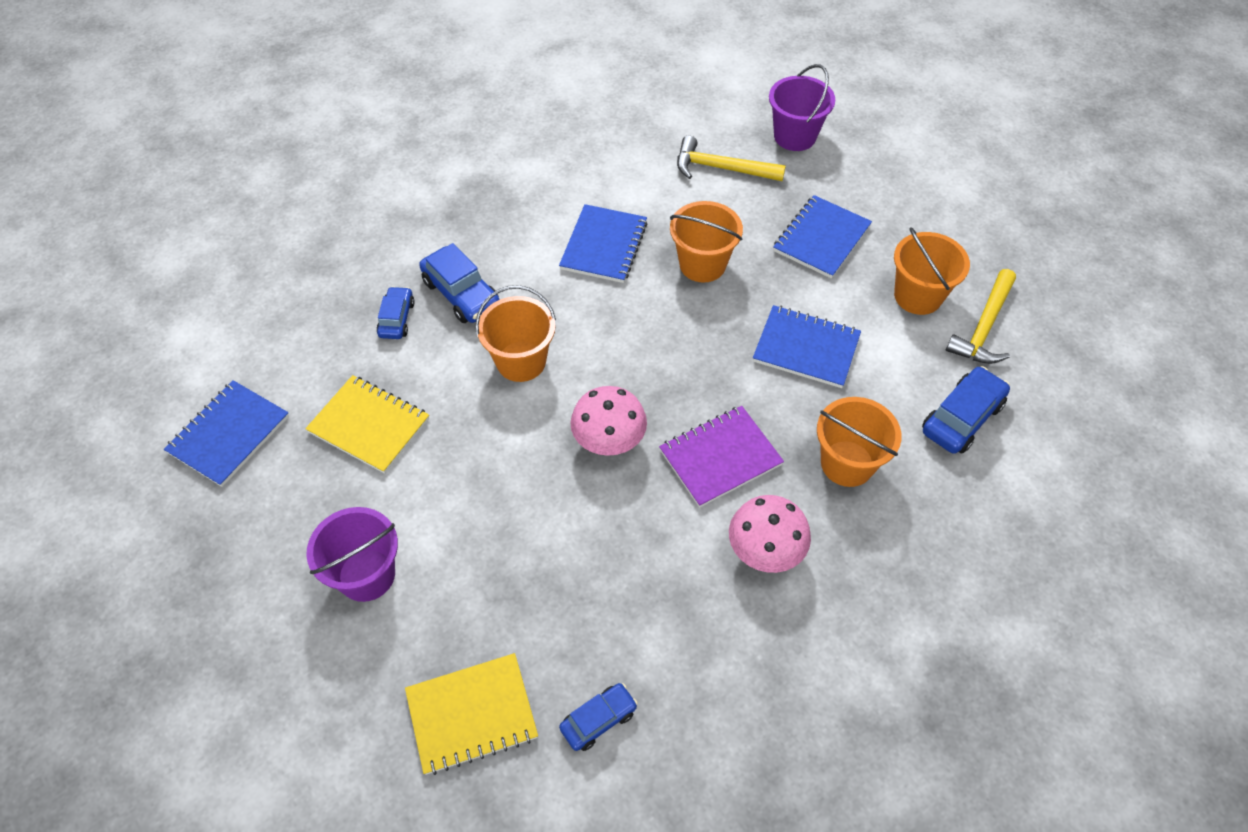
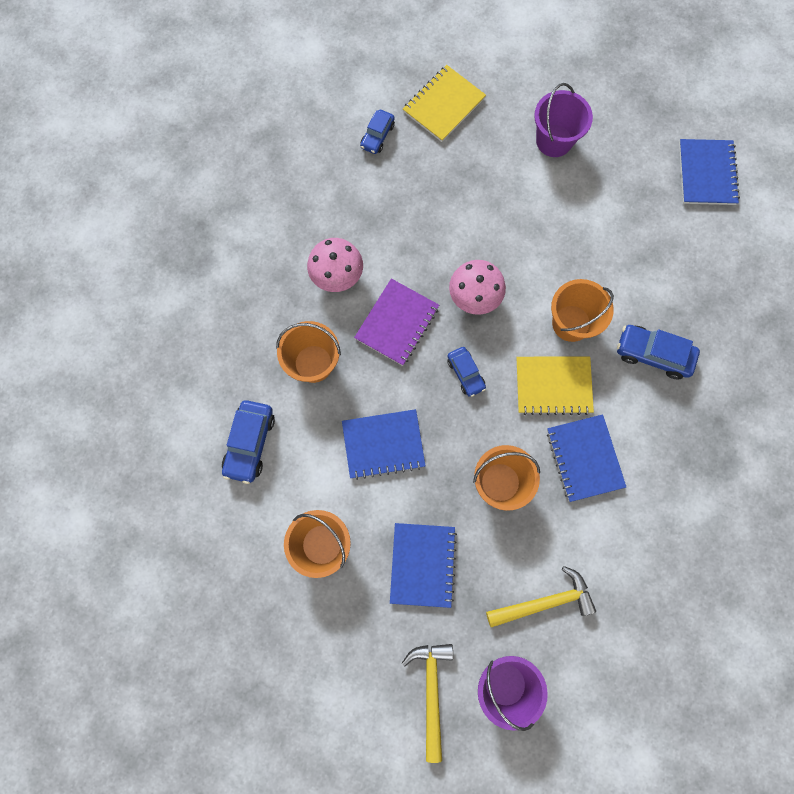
camera: 150 degrees right, 20 degrees up
yellow notebook [305,375,429,474] -> yellow notebook moved to [516,357,594,415]
blue car [376,286,415,339] -> blue car moved to [447,347,486,397]
yellow hammer [946,269,1016,364] -> yellow hammer moved to [402,644,453,763]

